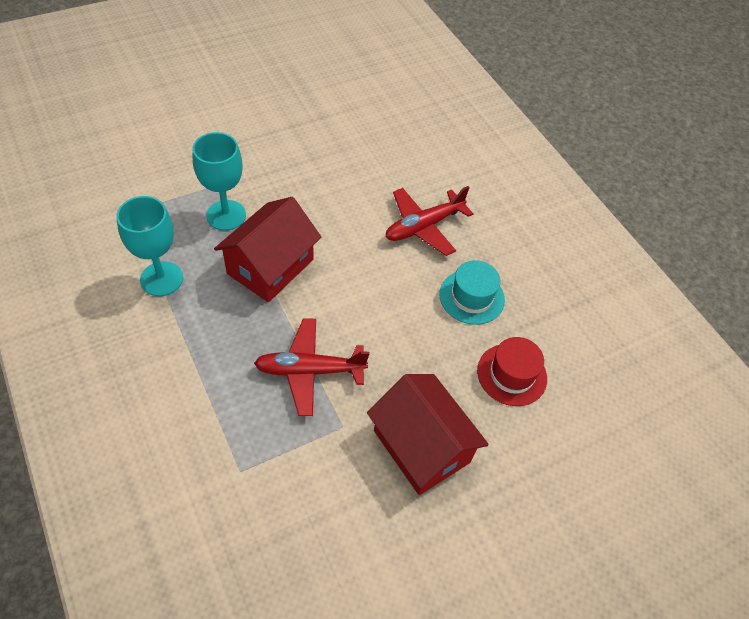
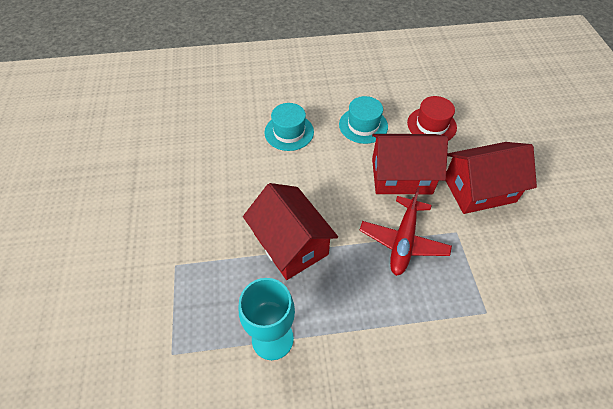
camera: 65 degrees left, 0 degrees up
turquoise goblet [193,132,246,231] -> none
red plane [386,186,473,256] -> turquoise hat [264,103,314,151]
none -> red house [372,134,448,194]

